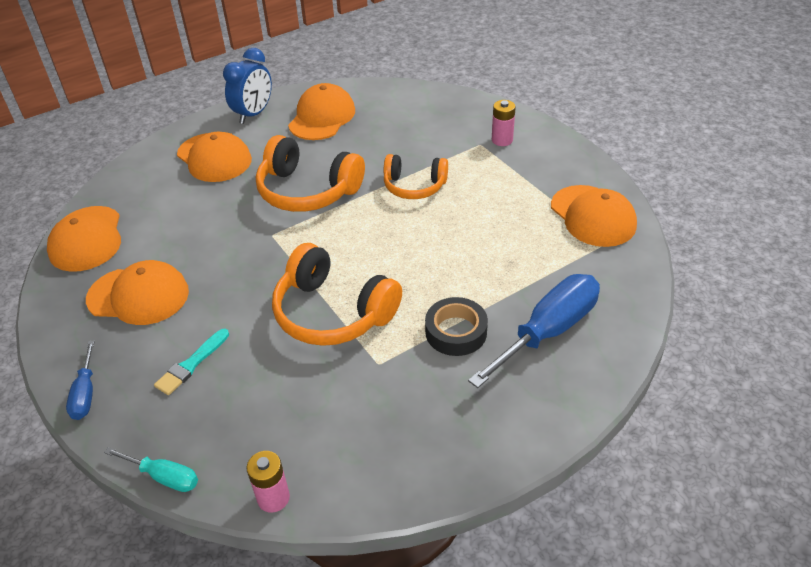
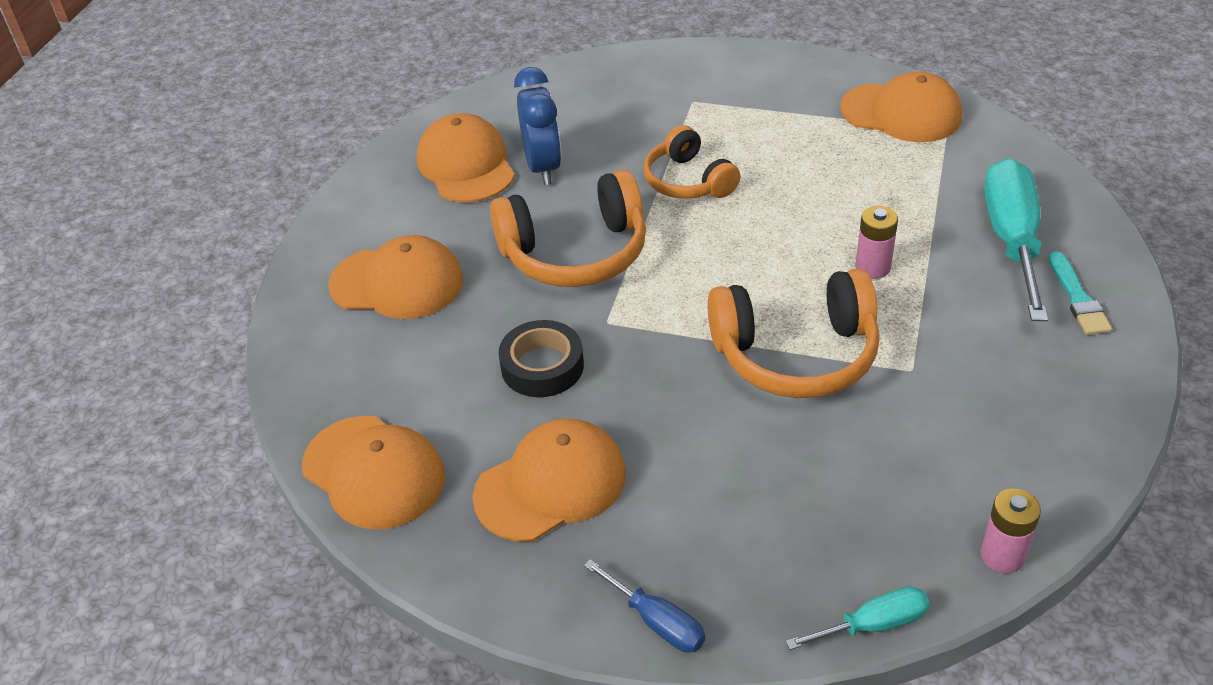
camera: 40 degrees left, 0 degrees up
turquoise brush [154,329,229,395] -> turquoise brush moved to [1049,251,1112,335]
blue clock [223,48,272,124] -> blue clock moved to [514,67,562,185]
orange headphones [384,154,448,199] -> orange headphones turned 90 degrees clockwise [643,125,741,199]
black tape [425,297,488,356] -> black tape moved to [499,320,584,397]
blue screwdriver [468,274,600,388] -> turquoise screwdriver [984,158,1049,321]
pink battery [492,100,516,146] -> pink battery moved to [856,206,898,279]

